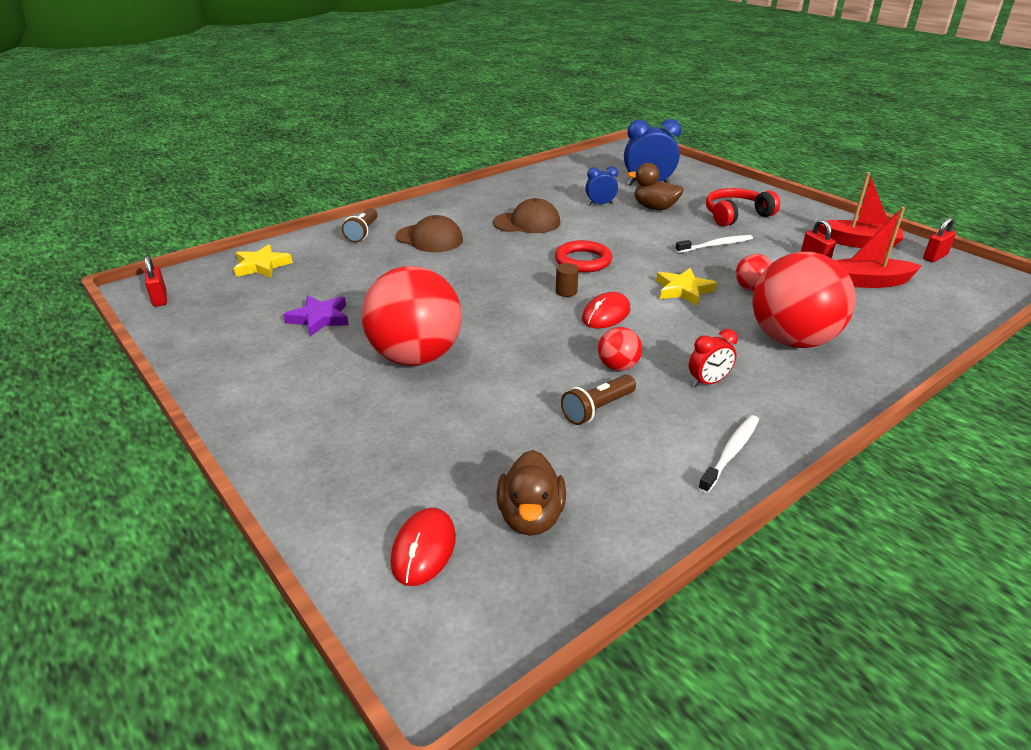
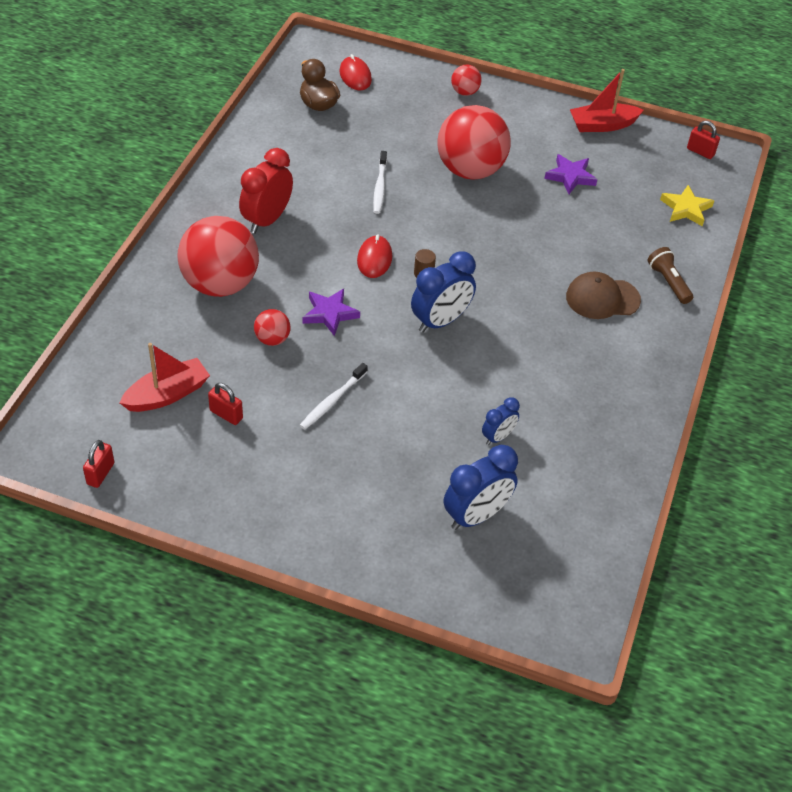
camera: 145 degrees right, 15 degrees up
brown cap [493,198,560,233] -> none
red ring [555,240,612,272] -> blue clock [411,251,476,333]
brown flashlight [561,375,636,425] -> none
red ball [598,327,642,371] -> red ball moved to [451,65,482,96]
brown duck [628,163,684,210] -> none
yellow star [656,268,717,306] -> purple star [303,289,360,336]
red clock [689,329,738,387] -> red clock [239,148,293,234], size x1.78
white toothbrush [698,415,759,493] -> white toothbrush moved to [373,151,387,214]
red headphones [706,188,780,227] -> none
red boat [818,172,904,249] -> red boat moved to [570,69,644,132]

